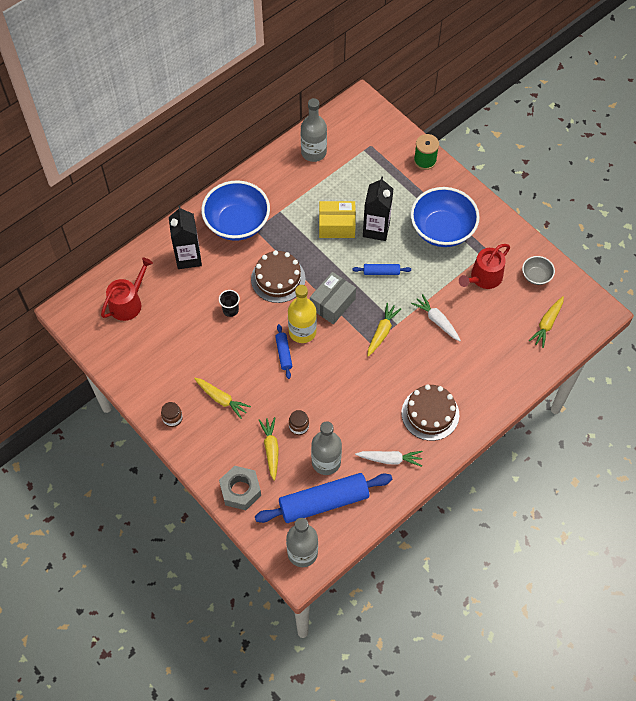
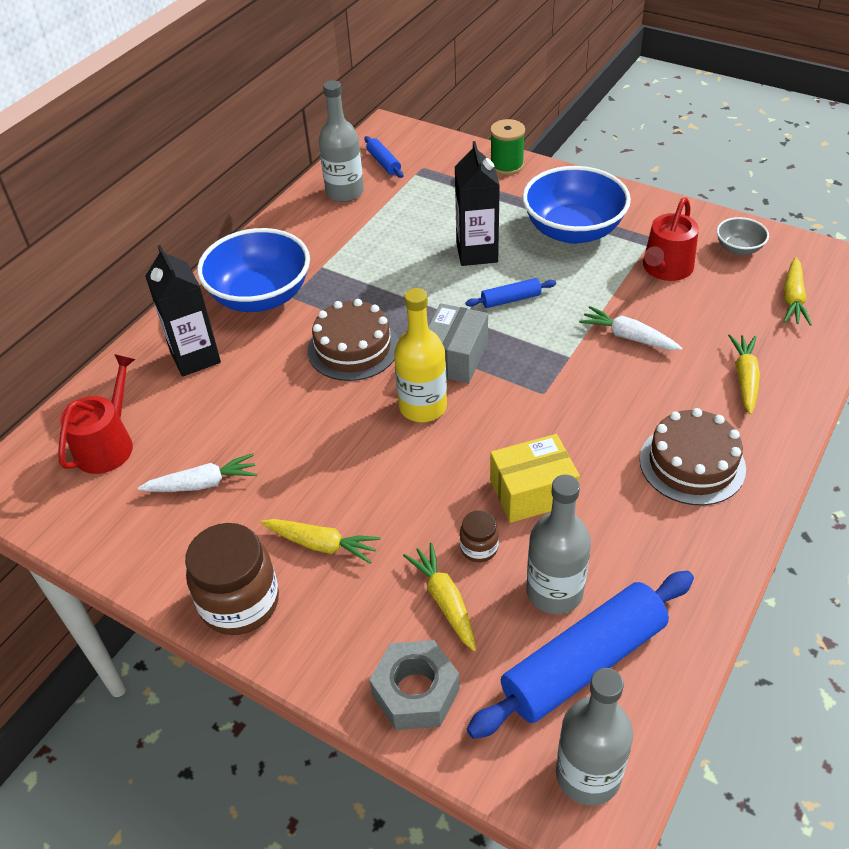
camera: 15 degrees left, 15 degrees down
brown jar [161,402,183,427] -> brown jar [185,523,279,635], size x2.06
black cup [219,290,240,317] -> none
blue rolling pin [275,324,292,379] -> blue rolling pin moved to [364,136,403,178]
yellow box [319,201,356,238] -> yellow box moved to [490,434,580,523]
white carrot [355,451,423,467] -> white carrot moved to [138,453,257,492]
yellow carrot [367,303,401,357] -> yellow carrot moved to [728,334,760,415]

